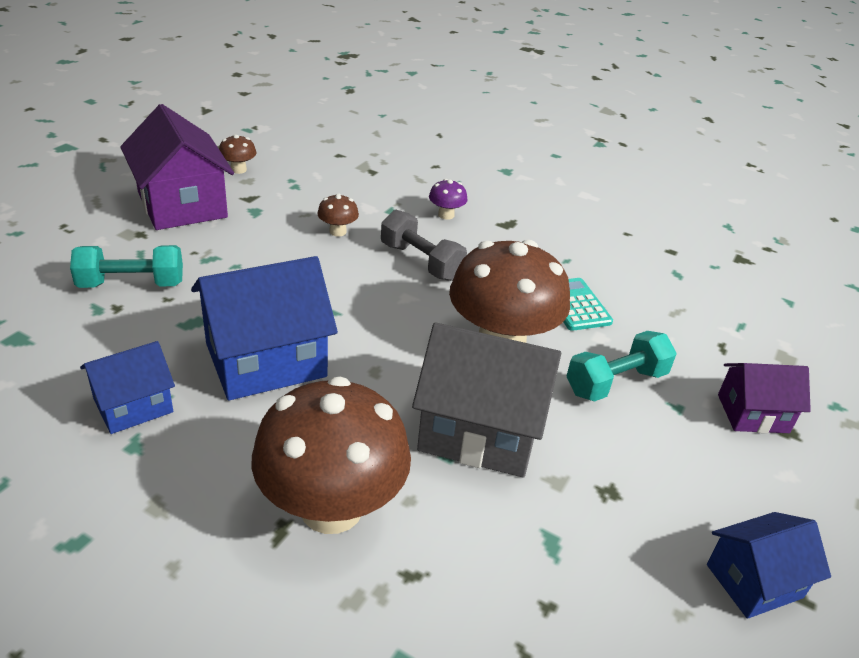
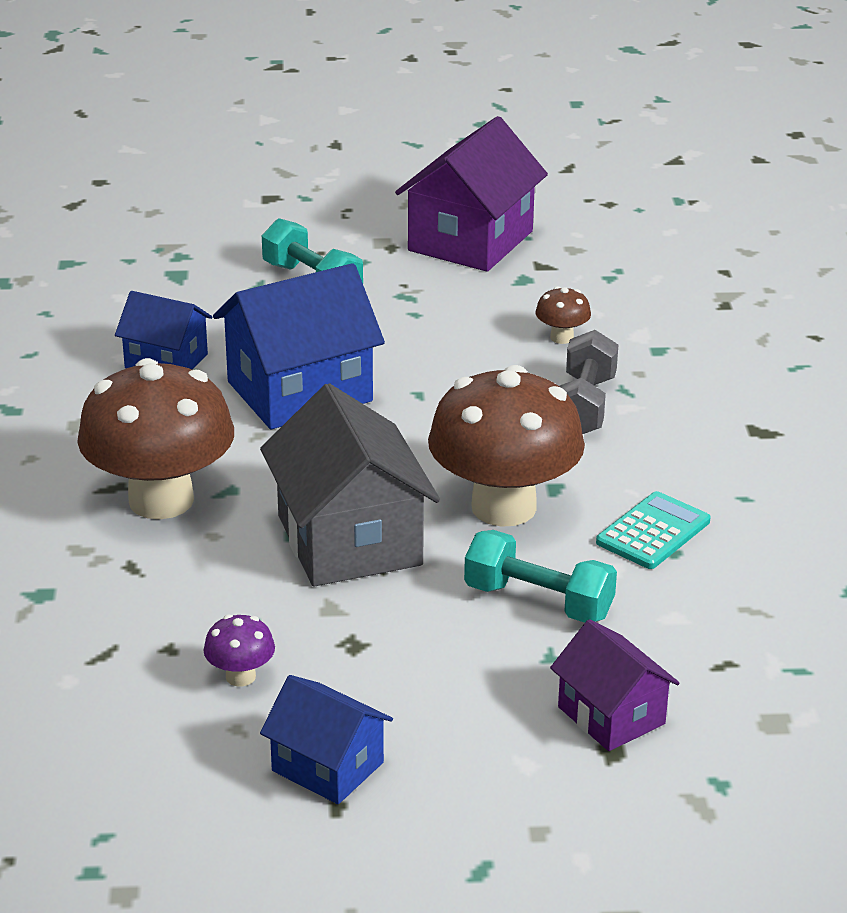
camera: 60 degrees right, 5 degrees down
blue house [191,256,338,401] -> blue house turned 60 degrees counterclockwise [213,263,385,429]
brown mushroom [219,135,256,174] -> none
purple mushroom [429,179,468,220] -> purple mushroom moved to [204,614,275,687]

